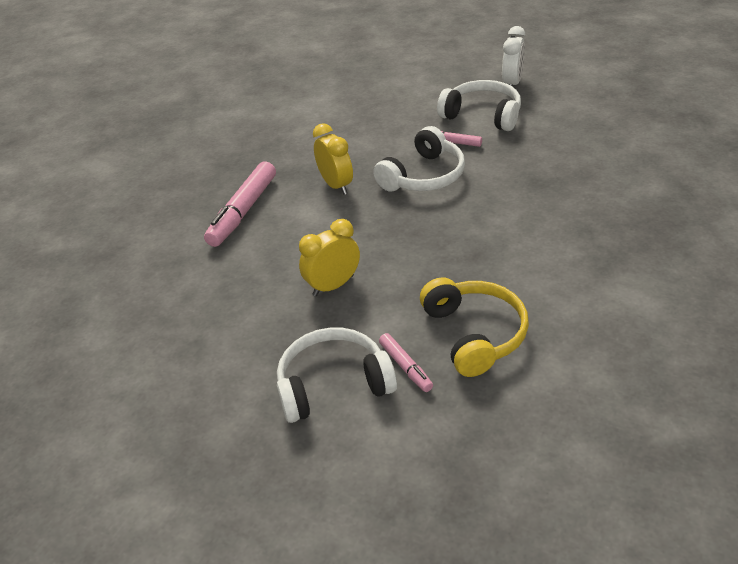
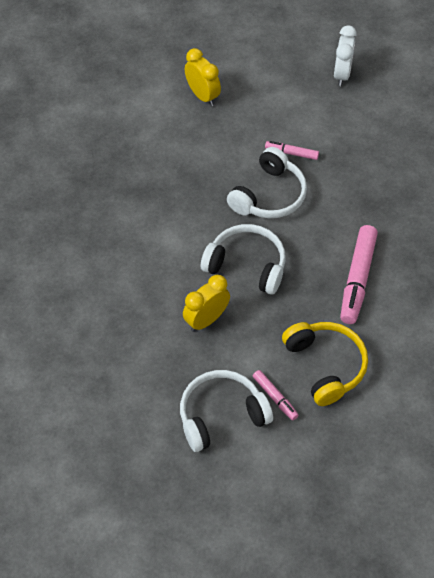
camera: 10 degrees left, 15 degrees up
pink marker [204,161,276,247] -> pink marker moved to [340,225,378,324]
yellow clock [313,123,353,195] -> yellow clock moved to [185,48,221,106]
white headphones [437,80,521,131] -> white headphones moved to [201,224,286,295]

